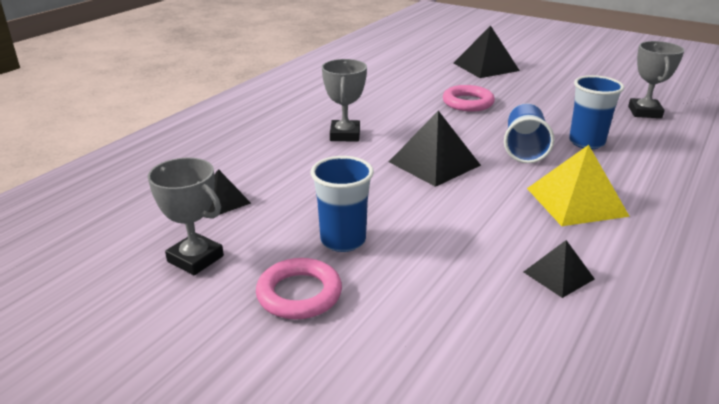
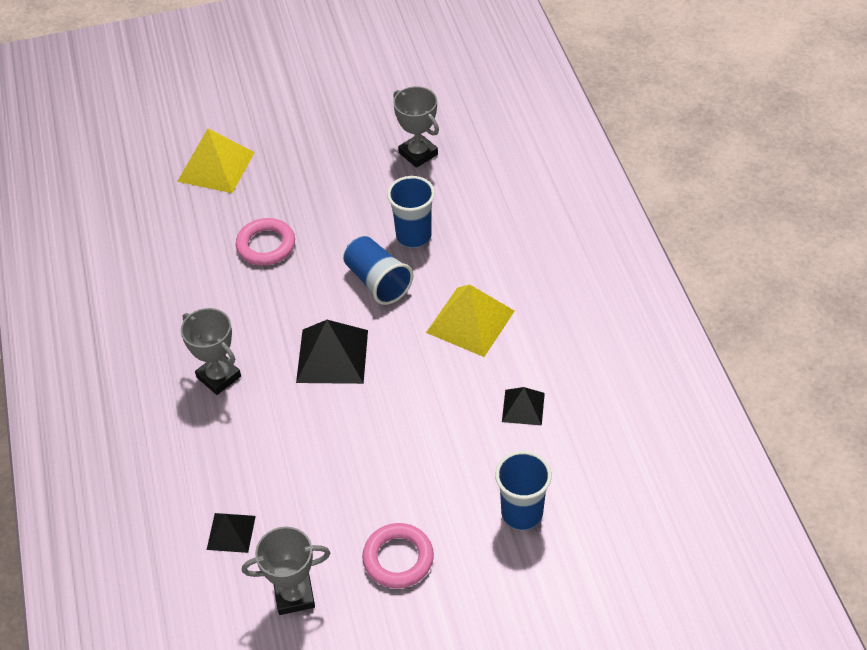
camera: 45 degrees left, 20 degrees up
blue cup [311,156,374,252] -> blue cup moved to [495,451,552,530]
black pyramid [454,26,520,78] -> yellow pyramid [177,129,255,193]

